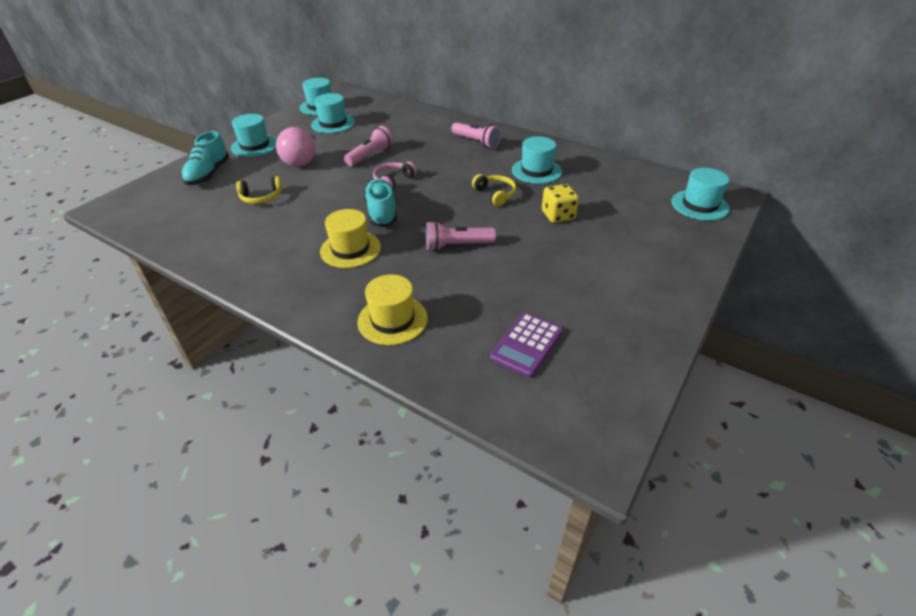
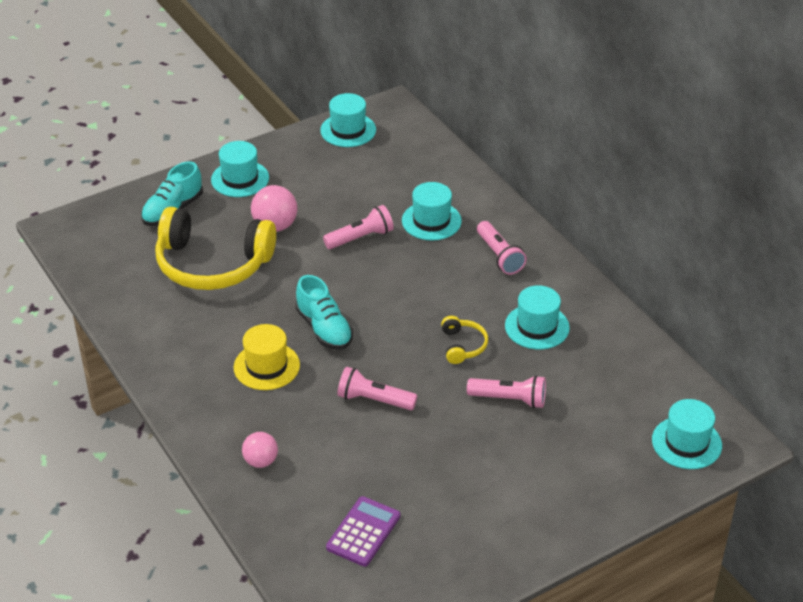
camera: 25 degrees right, 0 degrees up
yellow headphones [236,176,283,204] -> yellow headphones [155,207,276,290], size x2.31
turquoise hat [311,93,355,133] -> turquoise hat moved to [402,182,462,240]
yellow hat [357,274,428,345] -> pink ball [242,432,278,468]
turquoise shoe [364,179,397,227] -> turquoise shoe turned 135 degrees clockwise [295,275,353,350]
pink headphones [373,162,417,189] -> none
purple calculator [490,312,564,378] -> purple calculator turned 150 degrees clockwise [326,496,400,567]
yellow dice [542,184,579,223] -> pink flashlight [467,375,546,409]

